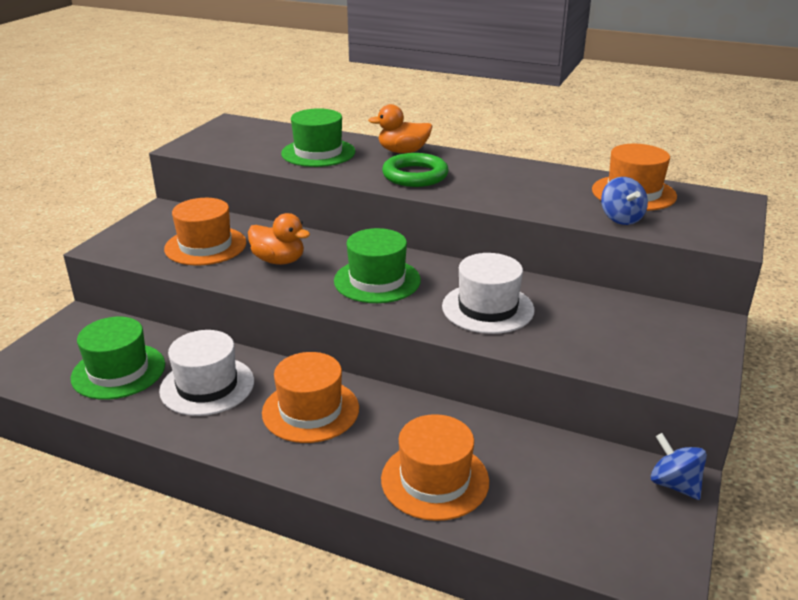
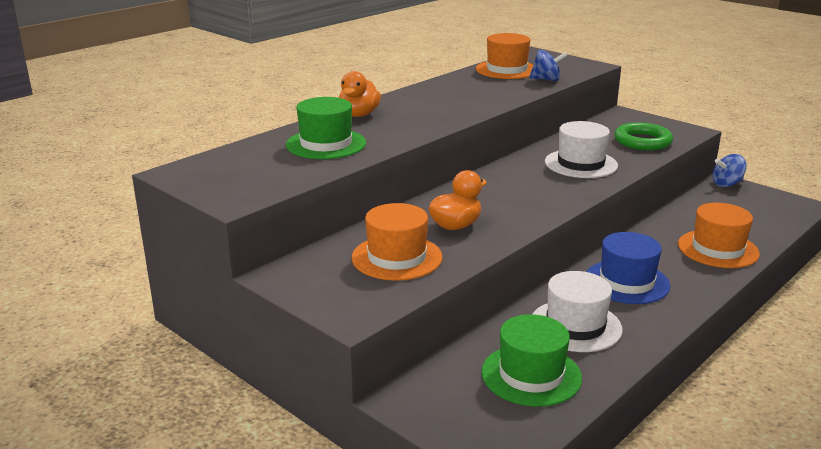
camera: 70 degrees left, 5 degrees down
orange hat [262,352,359,443] -> blue hat [586,232,670,304]
green hat [334,228,421,303] -> none
green ring [382,153,449,187] -> green ring moved to [614,122,673,150]

